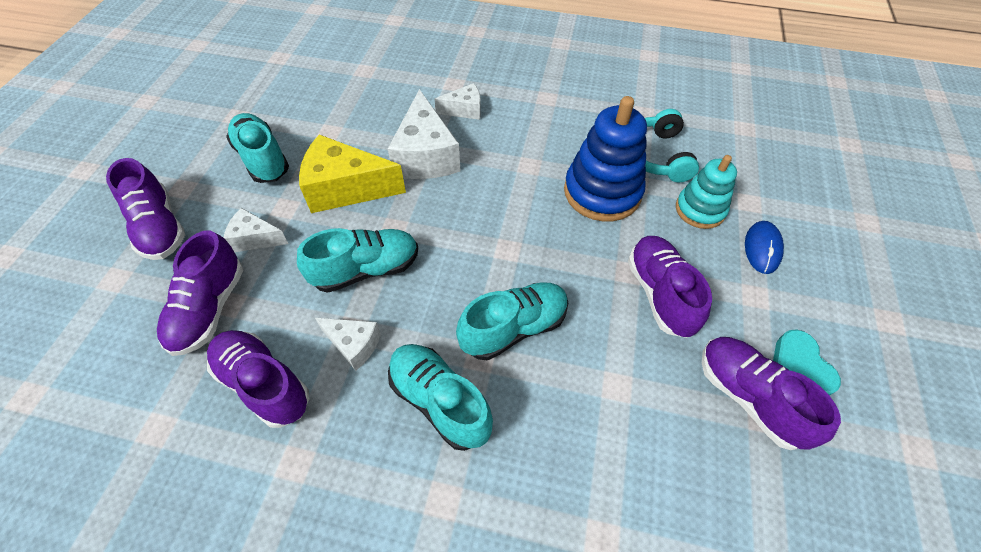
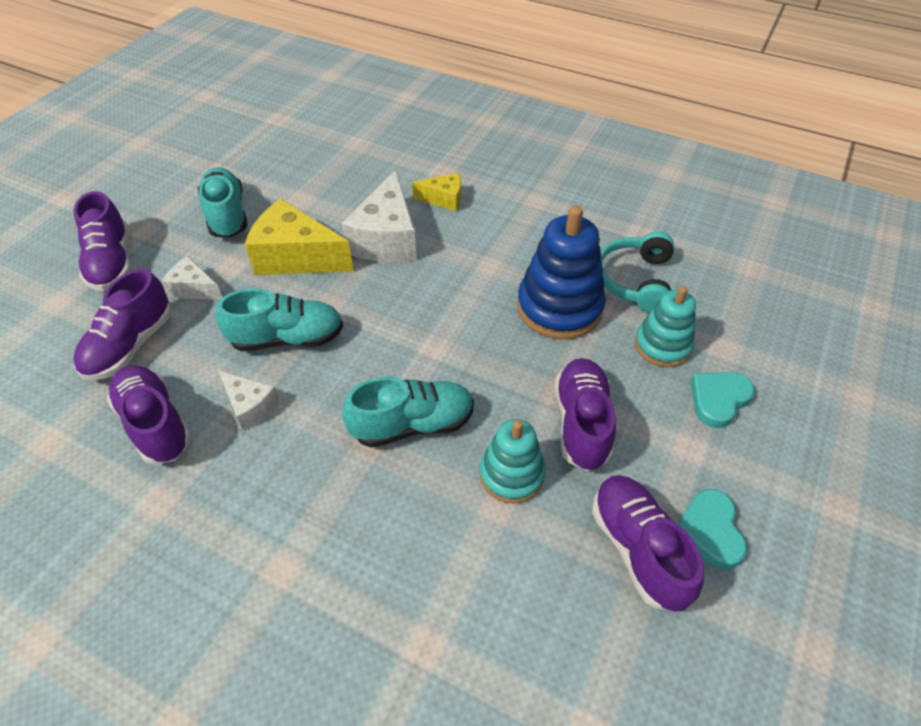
camera: 15 degrees right, 5 degrees down
turquoise shoe [388,344,493,451] -> none
white cheese [435,83,481,120] -> yellow cheese [412,173,461,212]
blue mouse [745,221,784,274] -> turquoise heart [691,372,755,428]
none -> turquoise stacking toy [480,419,546,504]

